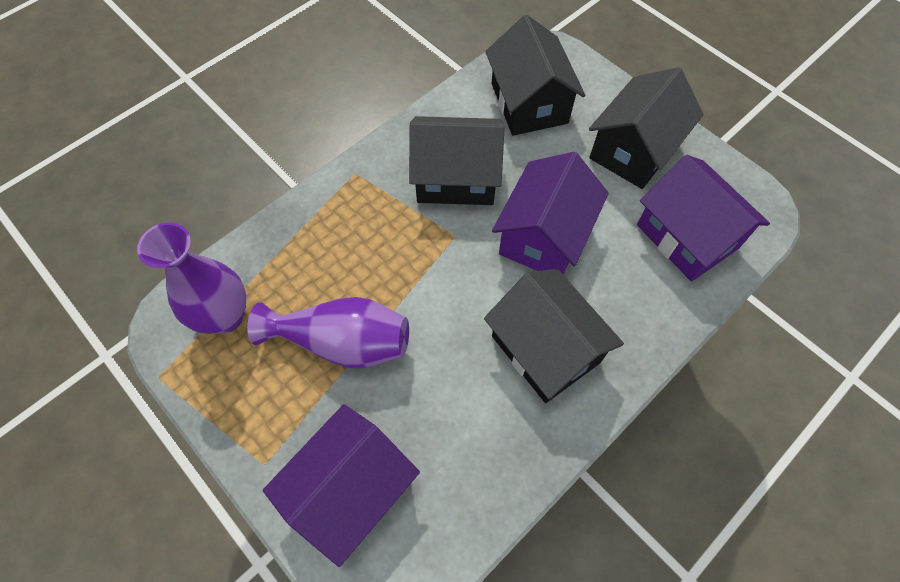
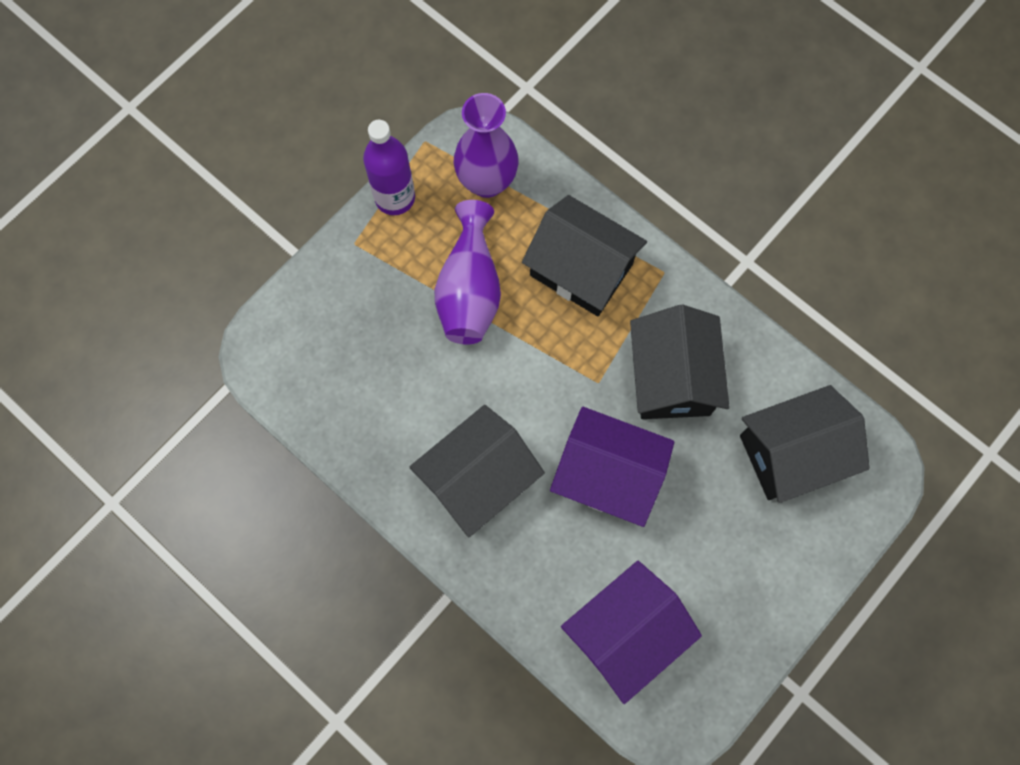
camera: 85 degrees right, 10 degrees up
purple house [263,404,420,567] -> none
black house [589,67,703,189] -> black house moved to [522,195,647,316]
none -> purple bottle [363,120,415,215]

